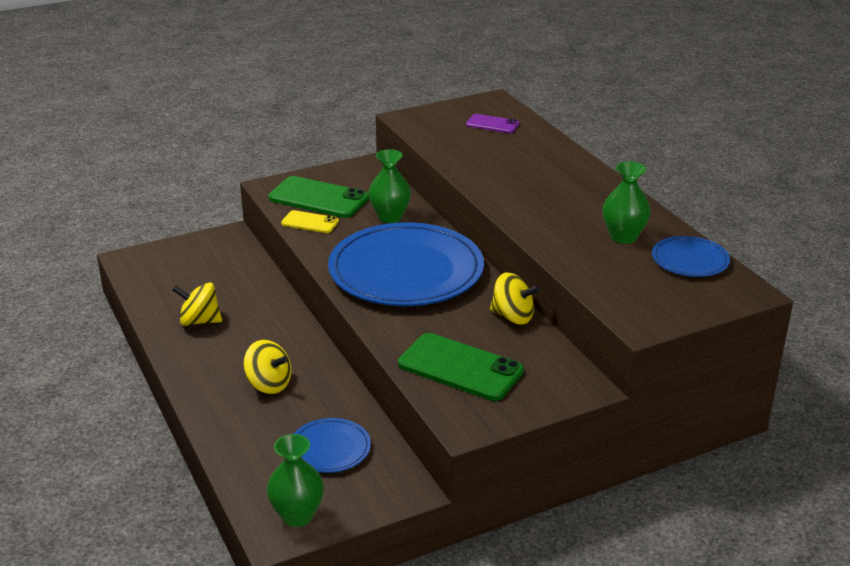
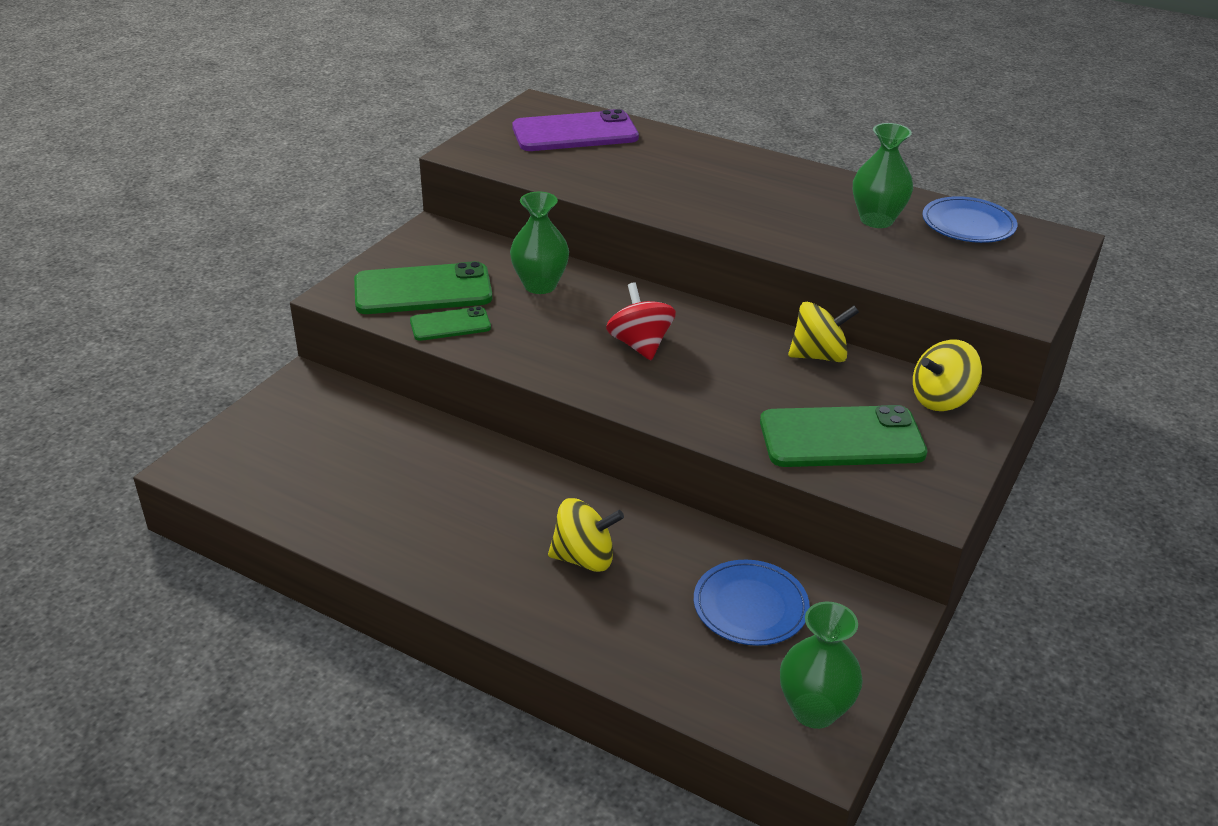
camera: 35 degrees left, 5 degrees up
yellow spinning top [172,283,222,326] -> yellow spinning top moved to [913,340,982,411]
yellow phone [281,210,339,233] -> green phone [410,306,491,341]
blue plate [328,222,484,306] -> red spinning top [606,283,676,360]
purple phone [466,114,519,133] -> purple phone [512,109,639,151], size x1.81

